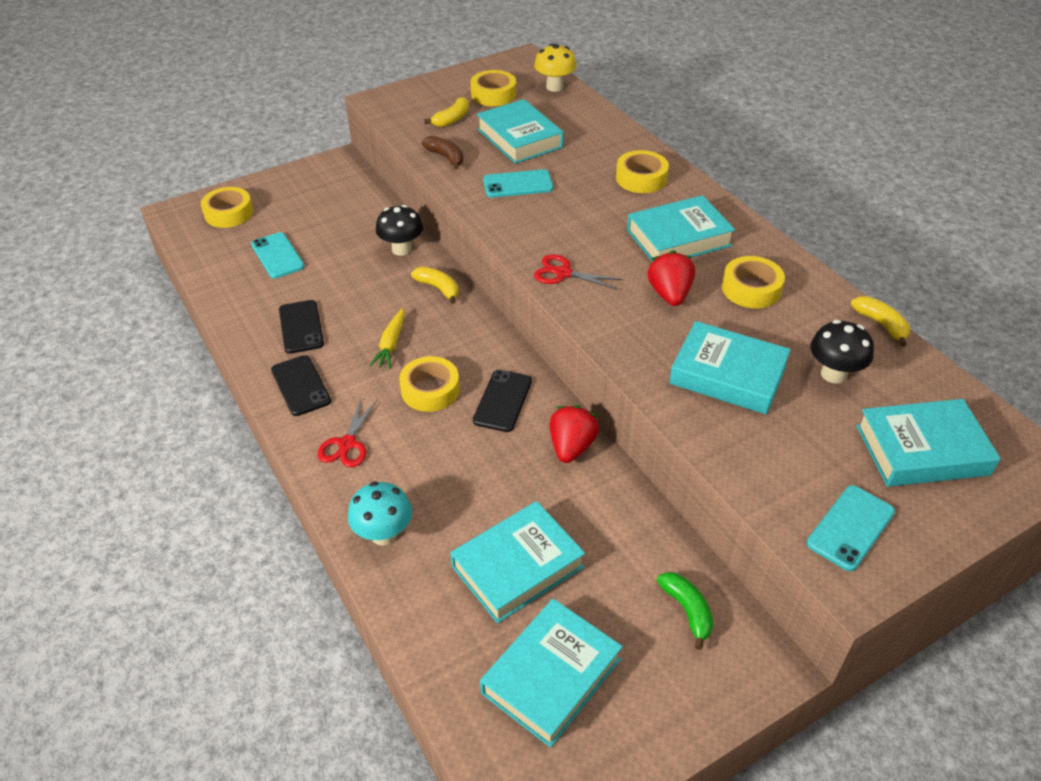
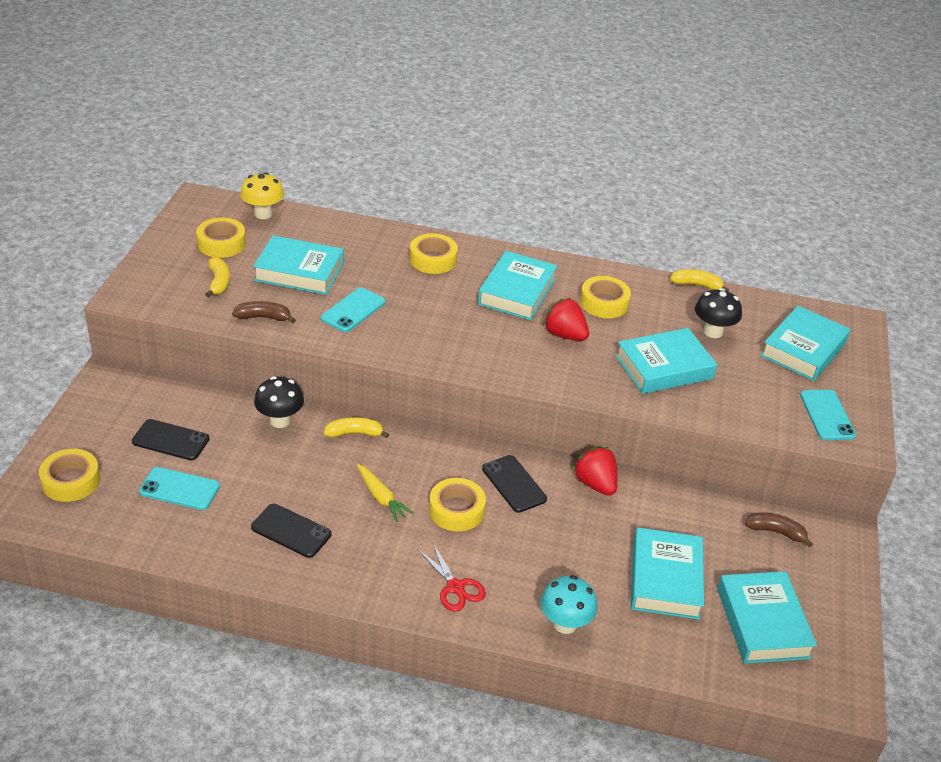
camera: 50 degrees left, 5 degrees down
black phone [271,355,331,416] -> black phone moved to [132,419,209,461]
red scissors [534,254,623,290] -> none
green banana [657,572,713,650] -> brown banana [745,512,813,547]

